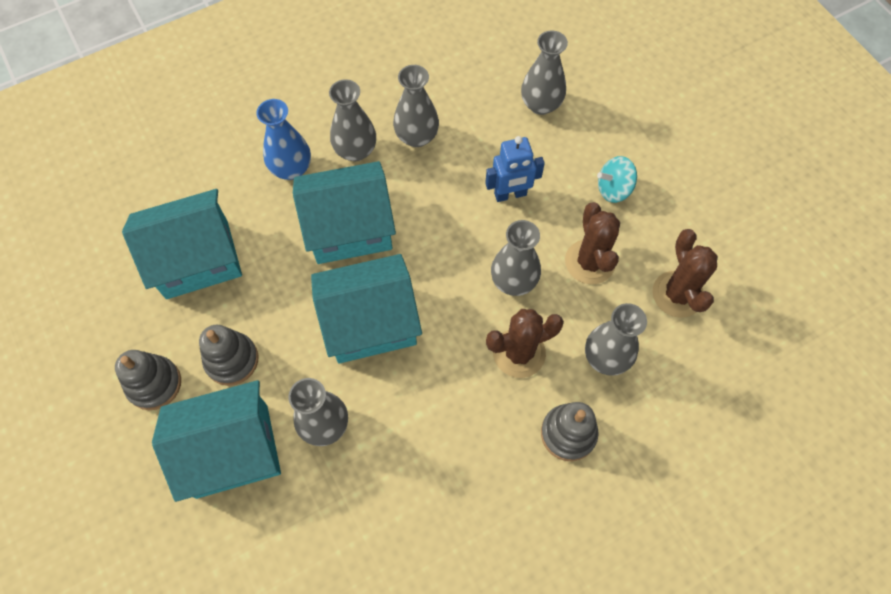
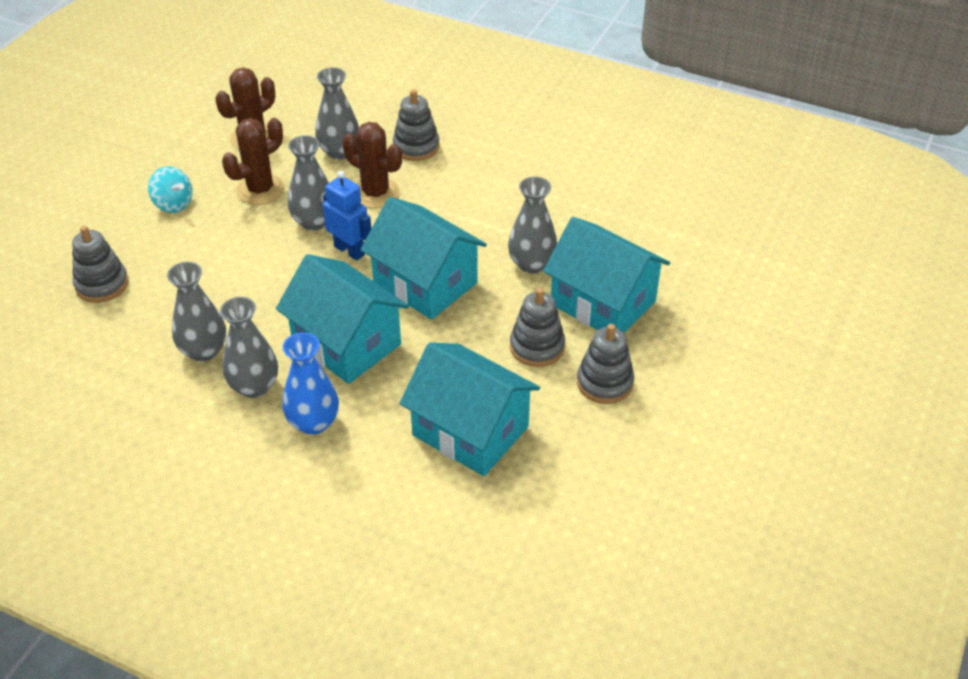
camera: 125 degrees left, 20 degrees down
blue robot [485,136,545,202] -> blue robot moved to [323,171,371,261]
grey vase [521,30,568,115] -> grey stacking toy [72,226,129,303]

